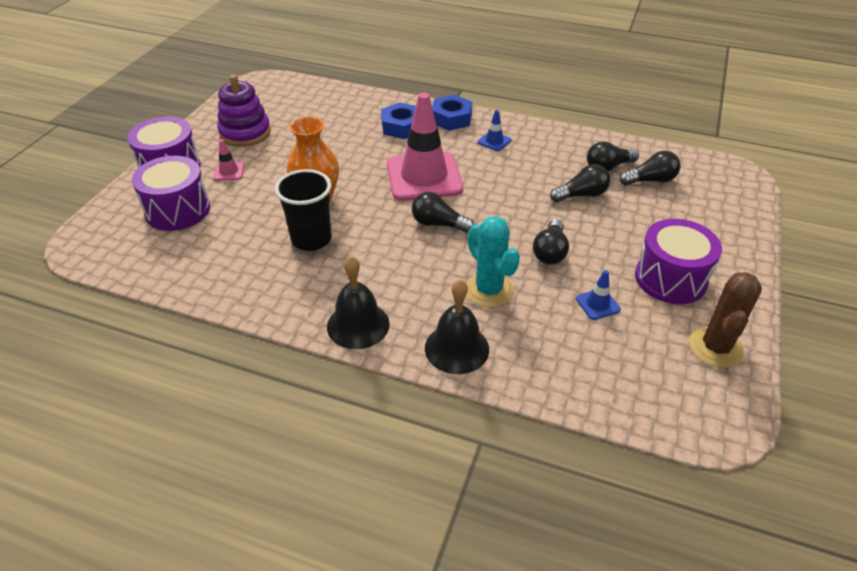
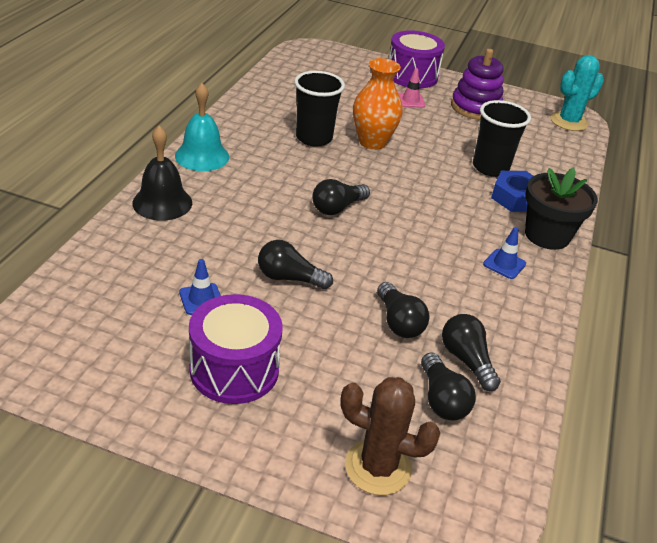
camera: 85 degrees right, 5 degrees down
purple drum [132,156,210,231] -> none
black bell [327,256,390,349] -> turquoise bell [175,83,229,171]
pink traffic cone [387,93,463,201] -> none
black light bulb [412,192,474,233] -> black light bulb turned 150 degrees counterclockwise [312,179,370,215]
blue nut [432,95,473,131] -> black flower pot [525,167,598,250]
turquoise cactus [466,216,520,308] -> turquoise cactus moved to [551,55,604,131]
brown cactus [689,272,762,368] -> brown cactus moved to [340,377,441,495]
none -> black cup [473,100,531,177]

